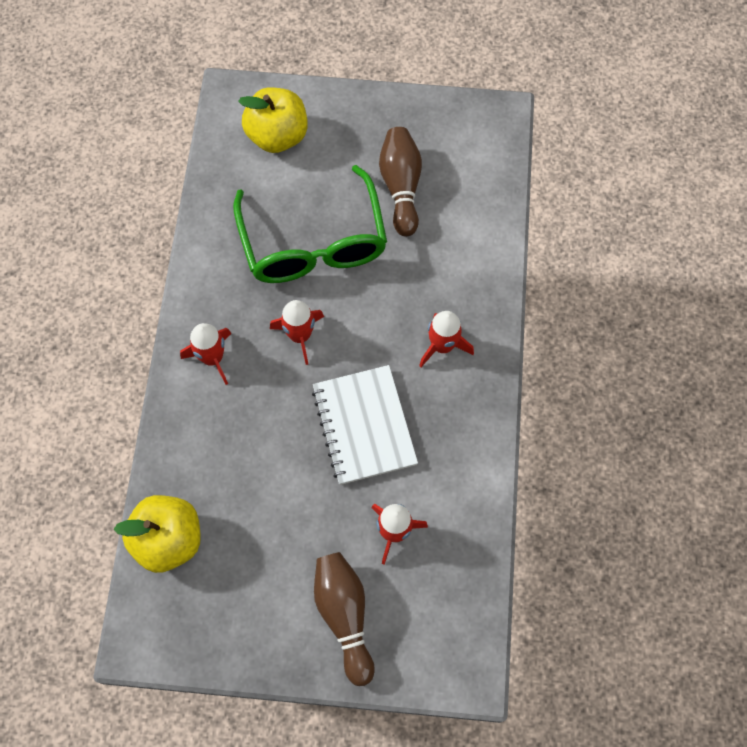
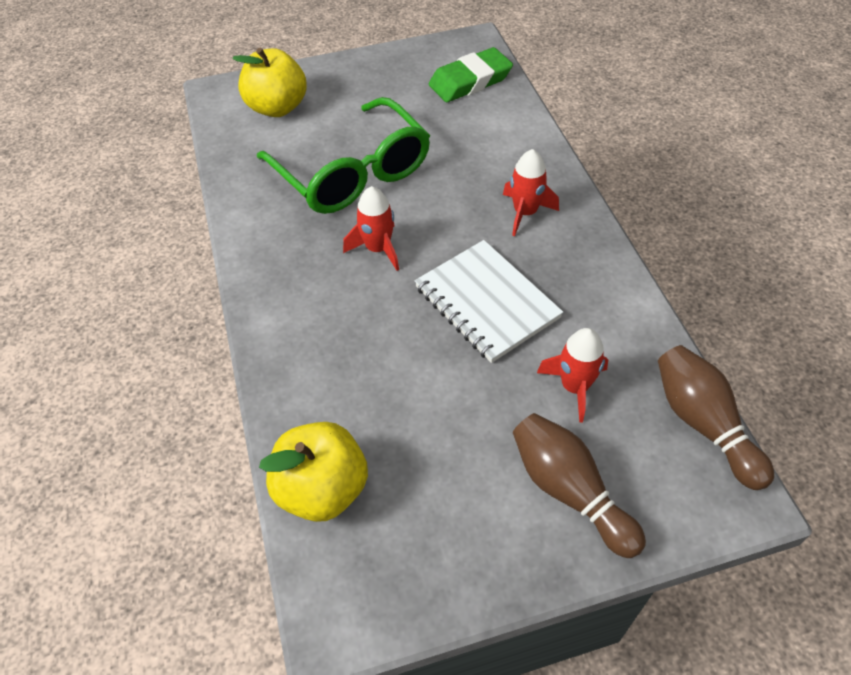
camera: 20 degrees left, 15 degrees down
red rocket [180,323,232,385] -> none
brown bowling pin [379,127,422,236] -> brown bowling pin moved to [658,345,774,490]
none -> green eraser [429,47,513,102]

